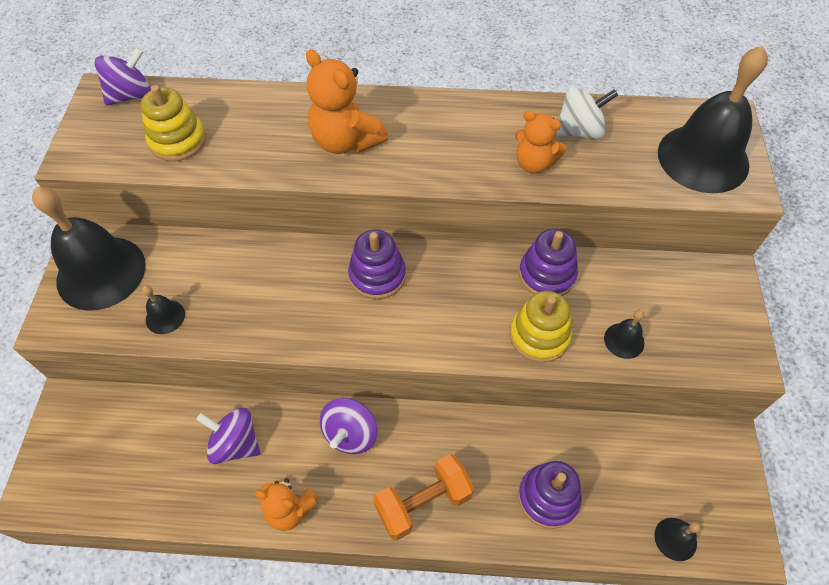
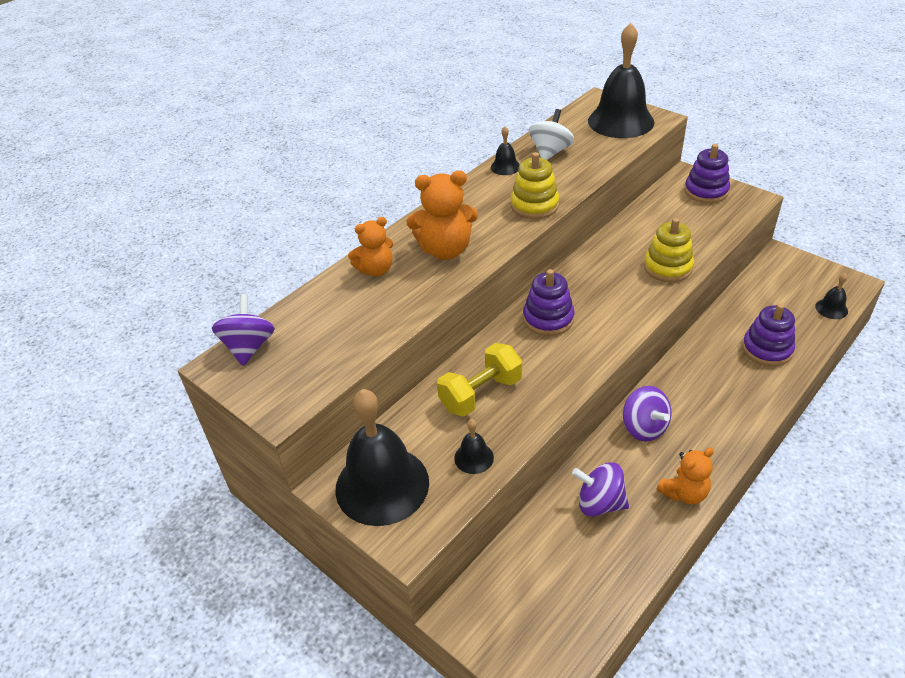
camera: 50 degrees left, 15 degrees down
yellow stacking toy [141,85,206,162] -> yellow stacking toy moved to [511,152,559,219]
purple spinning top [196,407,261,464] -> purple spinning top turned 45 degrees clockwise [572,462,629,517]
orange dumbbell [373,454,474,540] -> none
orange teddy bear [515,111,567,173] -> orange teddy bear moved to [348,217,393,276]
purple stacking toy [519,229,578,296] -> purple stacking toy moved to [684,144,730,203]
black bell [604,310,645,359] -> black bell moved to [491,126,520,175]
none -> yellow dumbbell [437,343,522,417]

